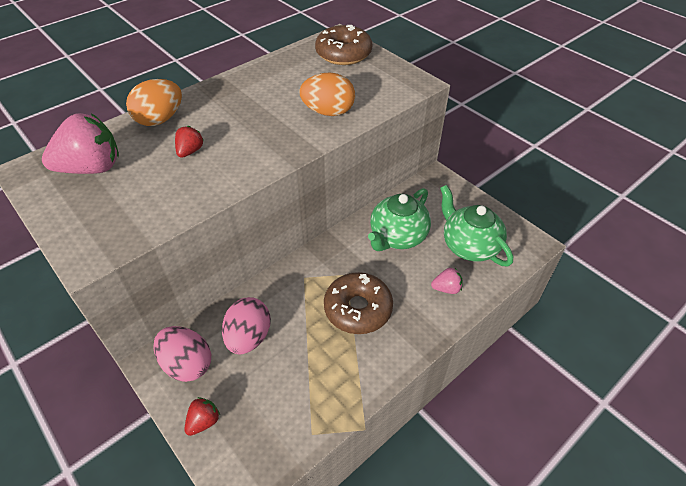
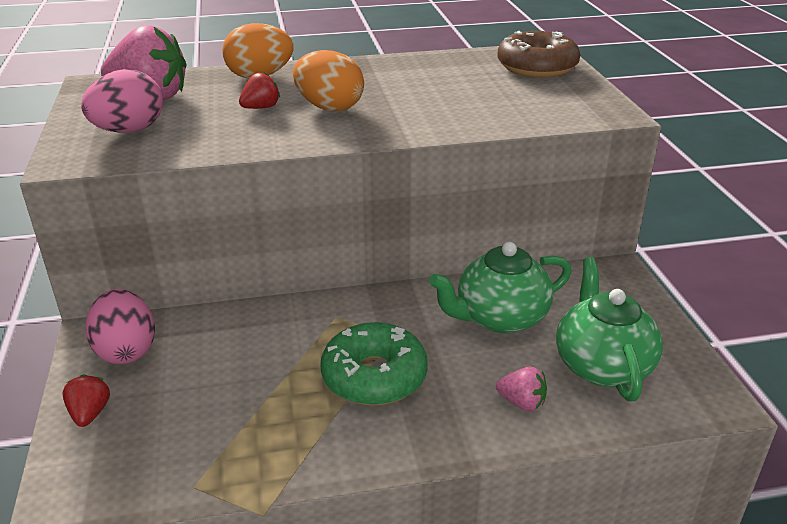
camera: 30 degrees right, 15 degrees down
red strawberry [184,397,220,436] -> red strawberry turned 75 degrees counterclockwise [62,374,110,427]
pink egg [222,297,271,354] -> pink egg moved to [81,69,163,133]
orange egg [299,72,355,116] -> orange egg moved to [293,50,364,112]
brown donut [324,272,393,334] -> green donut [320,322,428,405]

